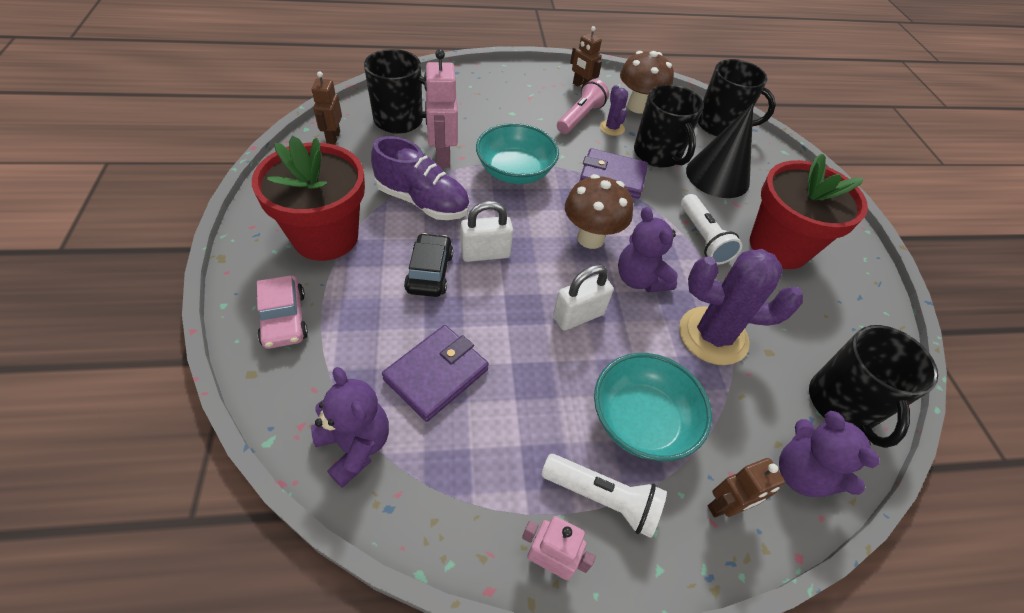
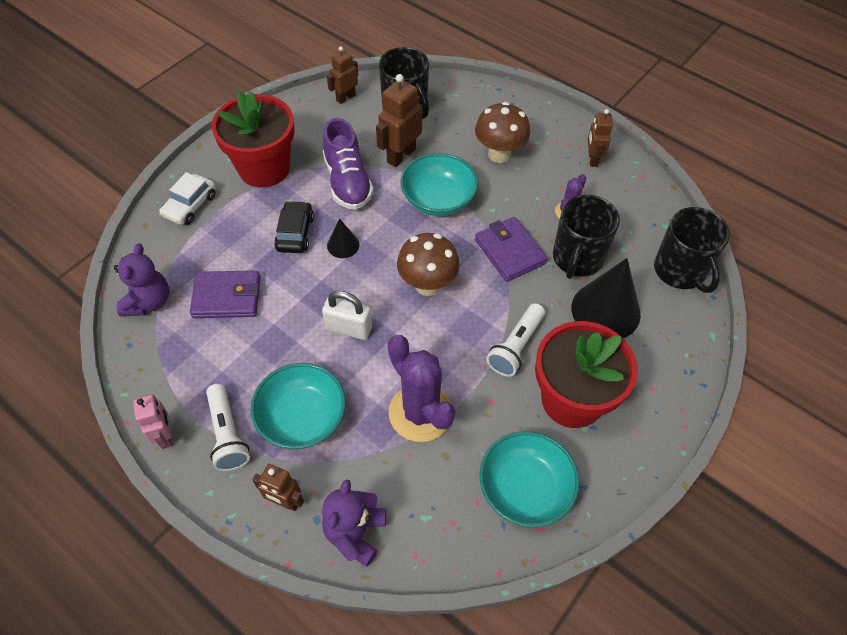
camera: 50 degrees right, 5 degrees up
pink car [257,276,308,349] -> white car [159,172,216,225]
black car [404,233,453,297] -> black car turned 45 degrees counterclockwise [274,201,314,253]
pink robot [424,49,458,168] -> brown robot [376,74,422,167]
white padlock [461,201,513,262] -> black cone [327,219,359,258]
pink flashlight [557,79,609,134] -> none
purple teddy bear [618,207,678,293] -> none
brown mushroom [620,51,674,113] -> brown mushroom moved to [475,102,530,163]
black mug [809,325,938,448] -> none
none -> turquoise bowl [479,431,580,527]

